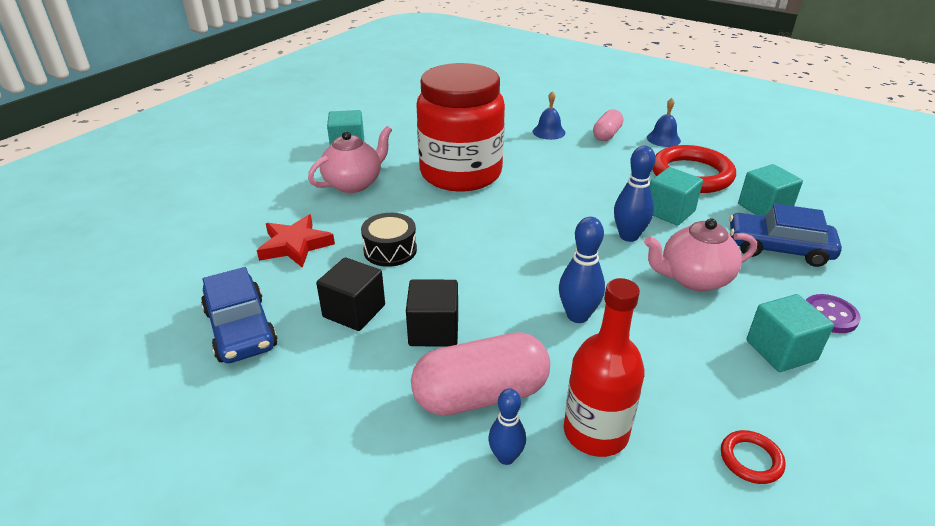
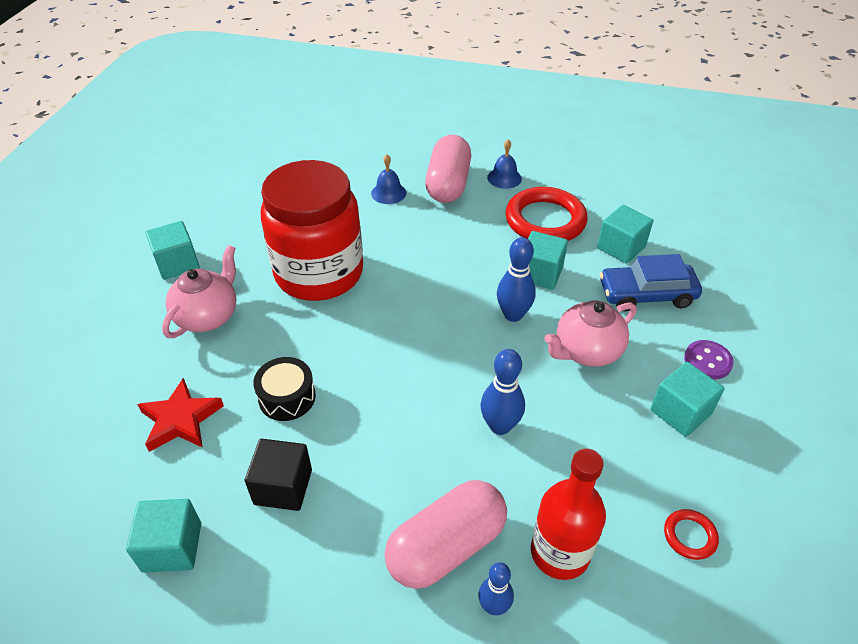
camera: 20 degrees left, 10 degrees up
blue car [201,267,278,363] -> turquoise cube [126,499,201,573]
black cube [406,279,458,347] -> none
pink capsule [593,109,623,141] -> pink capsule [425,135,471,203], size x1.74

